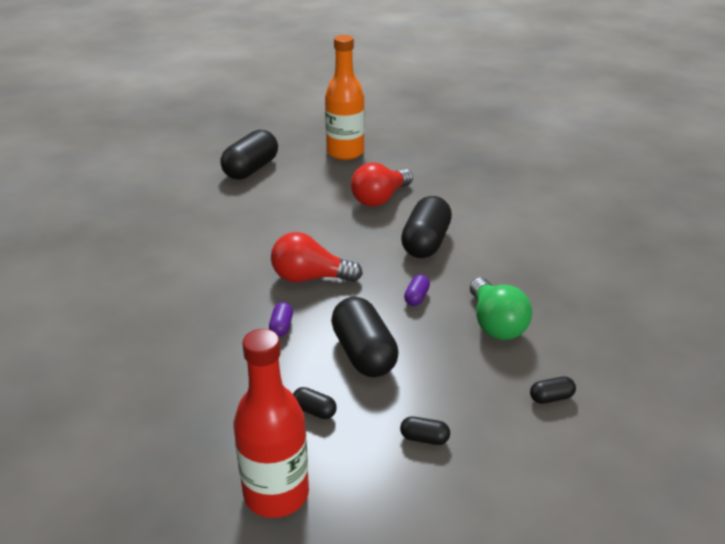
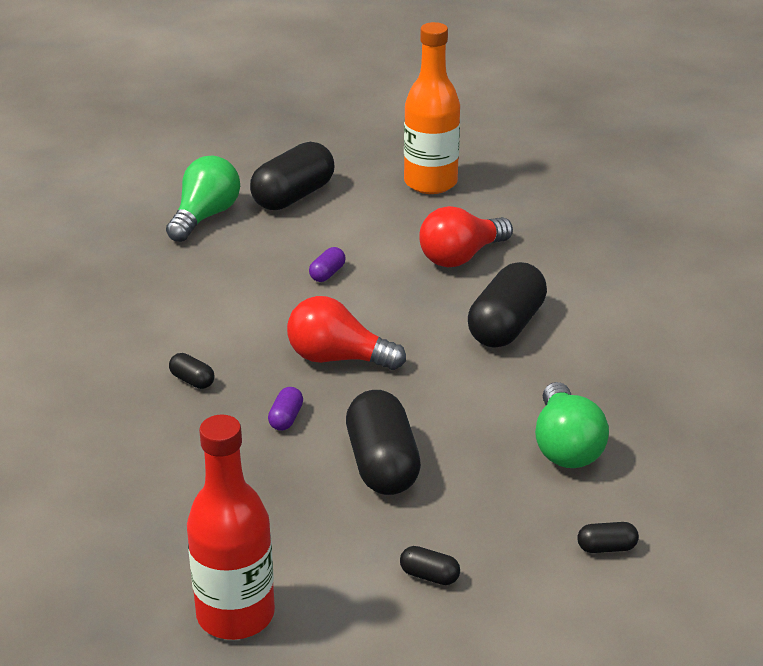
camera: 10 degrees right, 0 degrees up
black capsule [293,387,337,419] -> black capsule moved to [169,353,214,389]
purple capsule [404,275,430,306] -> purple capsule moved to [309,247,346,282]
none -> green light bulb [166,156,240,242]

